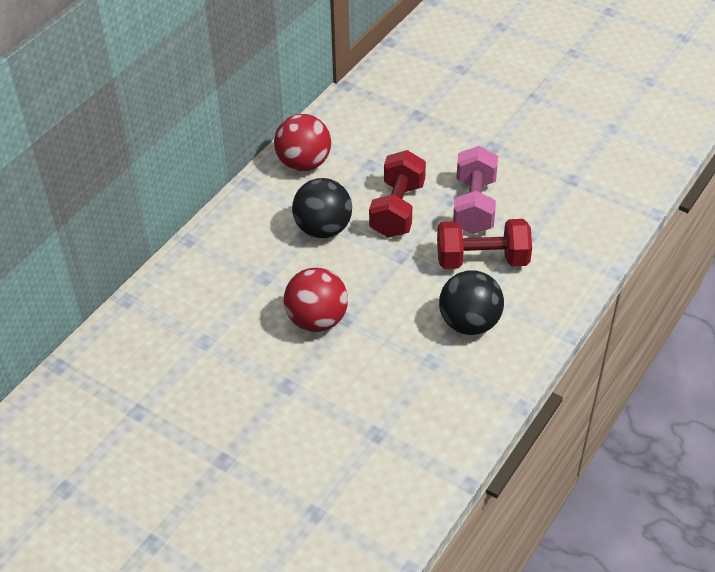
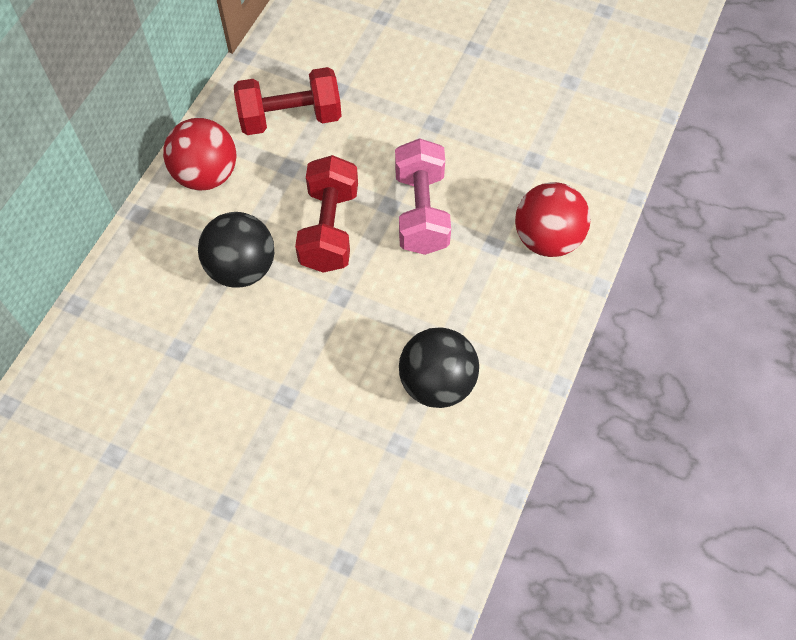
camera: 10 degrees left, 15 degrees up
red ball [284,268,348,332] -> red ball moved to [515,182,591,257]
red dumbbell [437,219,532,269] -> red dumbbell moved to [234,67,342,135]

